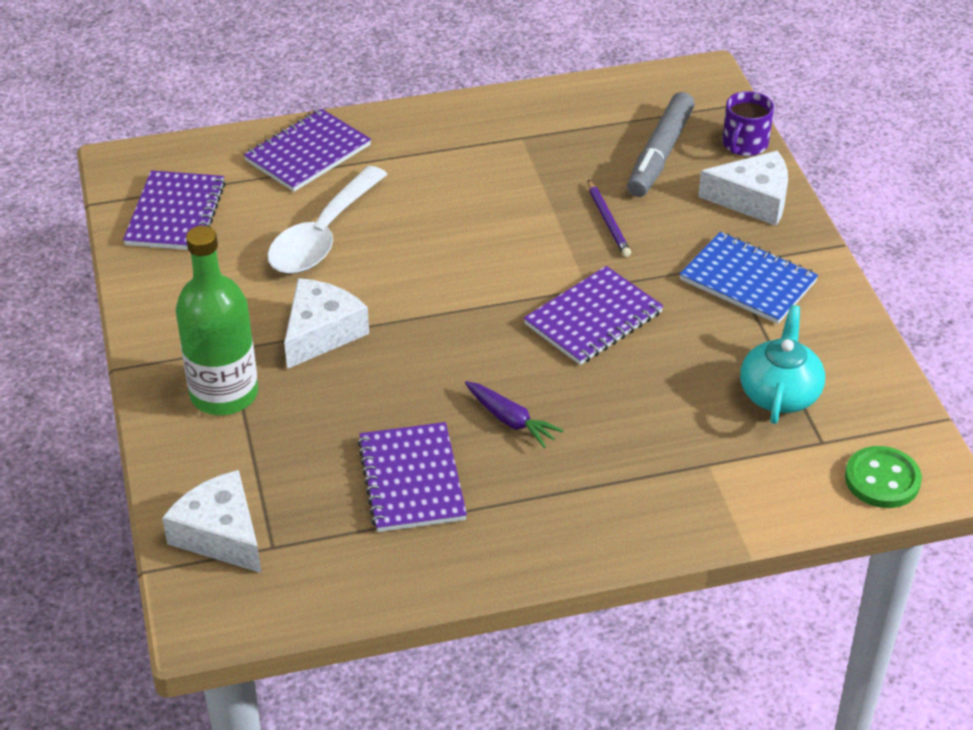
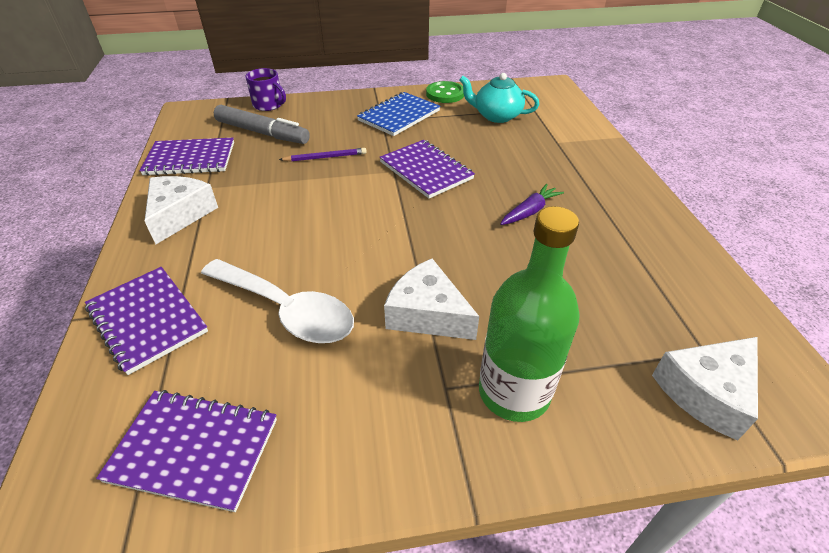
camera: 85 degrees left, 0 degrees up
purple notebook [357,422,467,532] -> purple notebook moved to [140,138,234,176]
white cheese [698,151,788,226] -> white cheese moved to [145,176,218,244]
green button [845,446,922,508] -> green button moved to [426,81,464,103]

